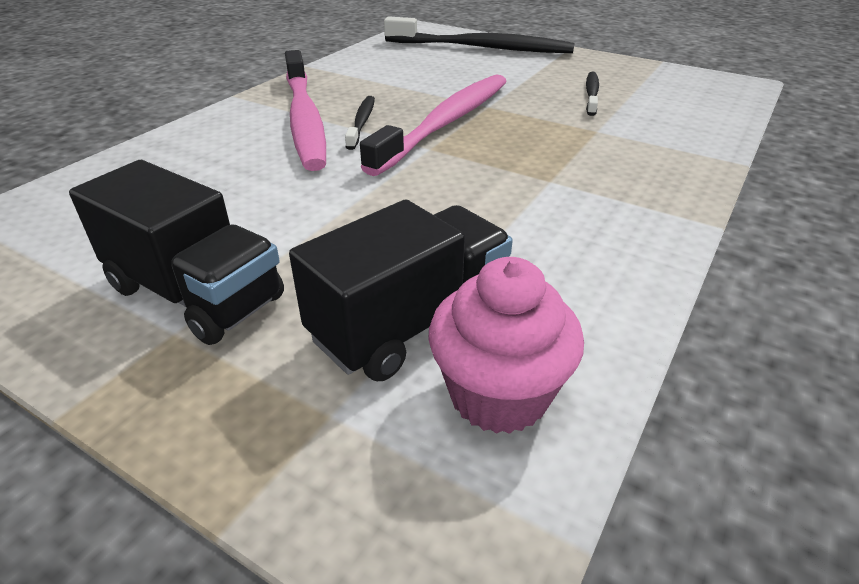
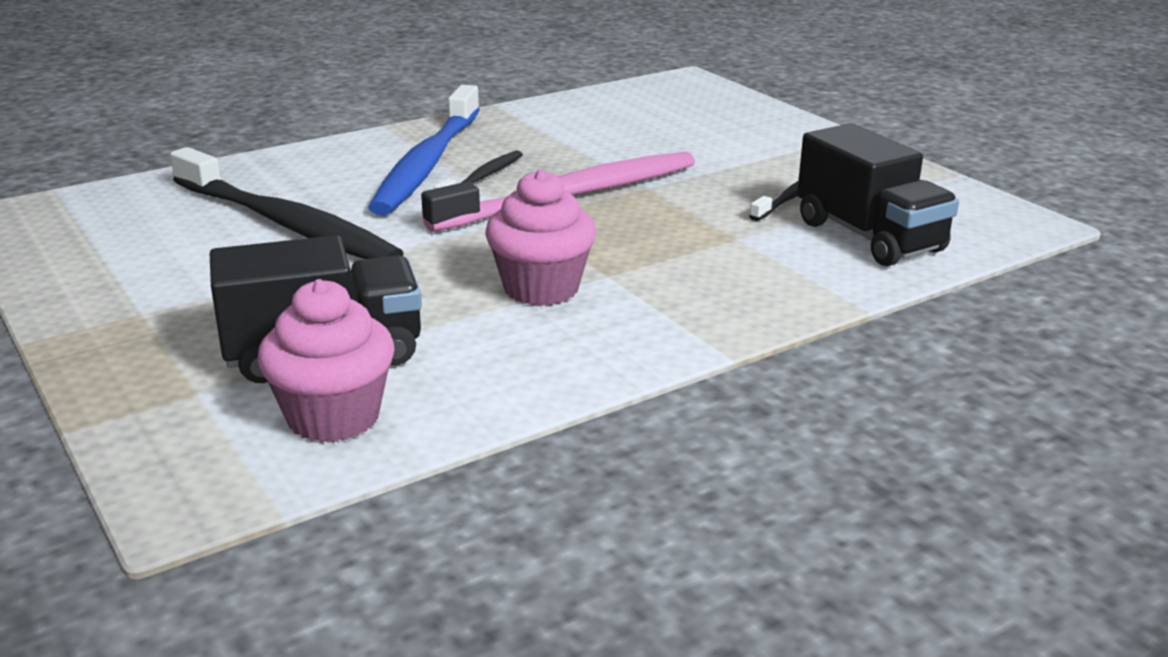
camera: 25 degrees right, 10 degrees down
black truck [69,160,284,345] -> black truck moved to [797,123,959,266]
pink toothbrush [285,50,326,171] -> blue toothbrush [368,85,480,215]
black toothbrush [384,16,575,53] -> black toothbrush moved to [170,147,404,259]
none -> pink cupcake [485,169,596,306]

